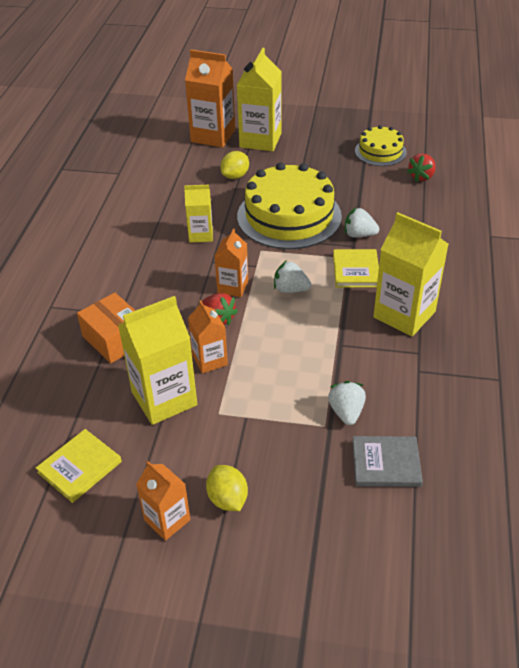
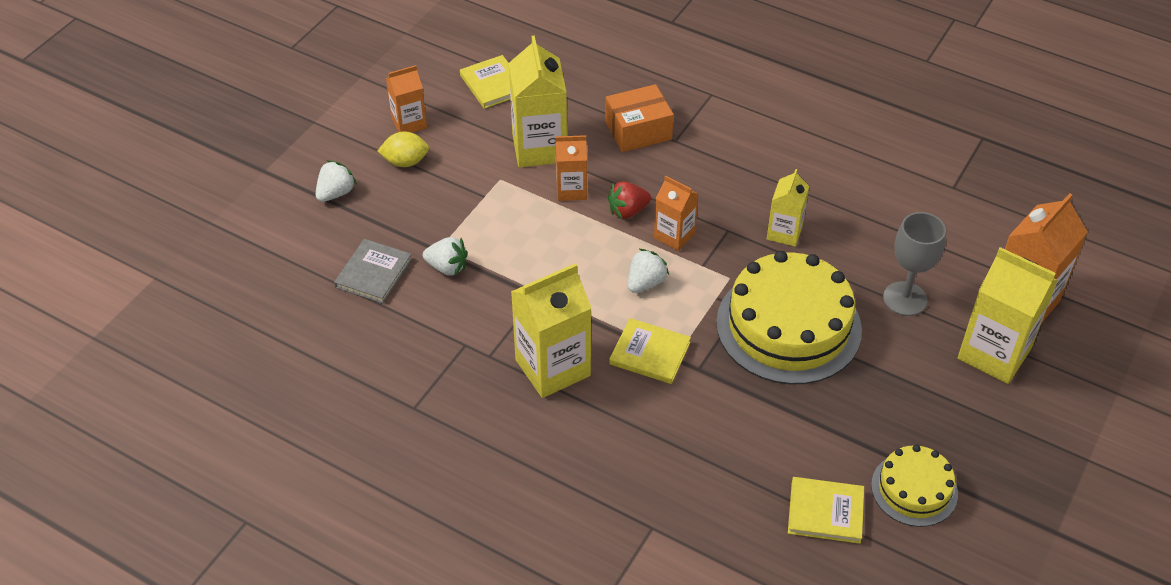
camera: 110 degrees right, 5 degrees up
yellow lemon [220,151,249,179] -> grey goblet [883,212,946,316]
white strawberry [345,207,379,238] -> white strawberry moved to [316,160,357,202]
red strawberry [407,153,436,182] -> yellow book [788,477,864,544]

